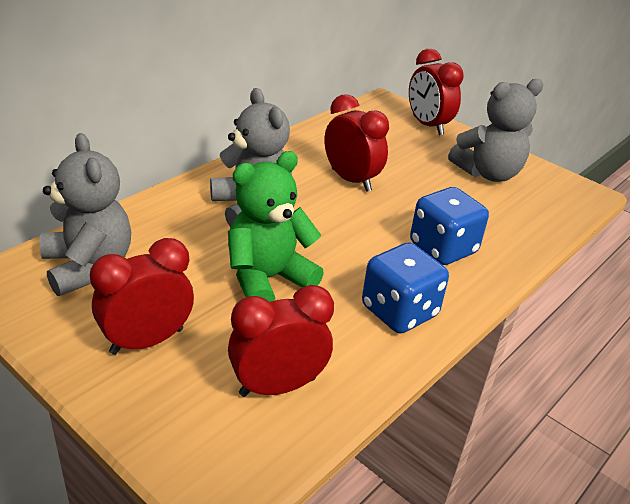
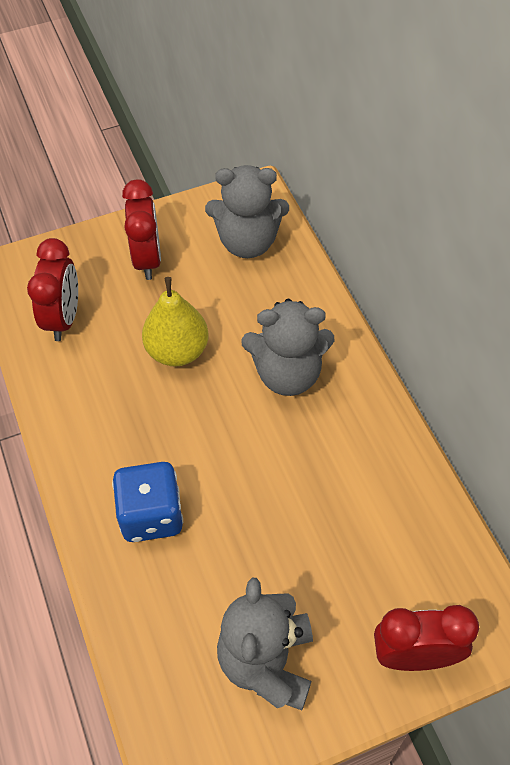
camera: 120 degrees right, 20 degrees up
green teddy bear [228,151,324,302] -> yellow pear [142,277,208,367]
red clock [324,94,389,192] -> none
blue dice [362,243,449,333] -> none

